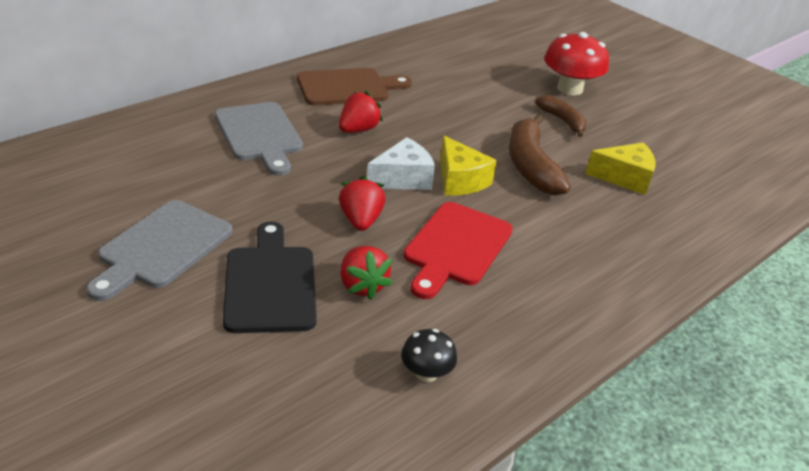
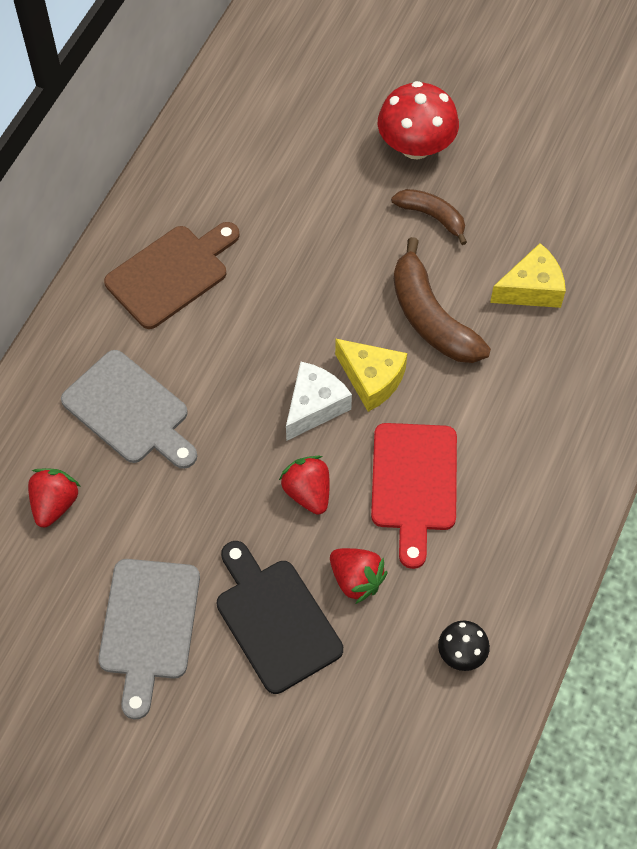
camera: 20 degrees left, 25 degrees up
red strawberry [339,91,383,133] -> red strawberry moved to [28,468,81,528]

